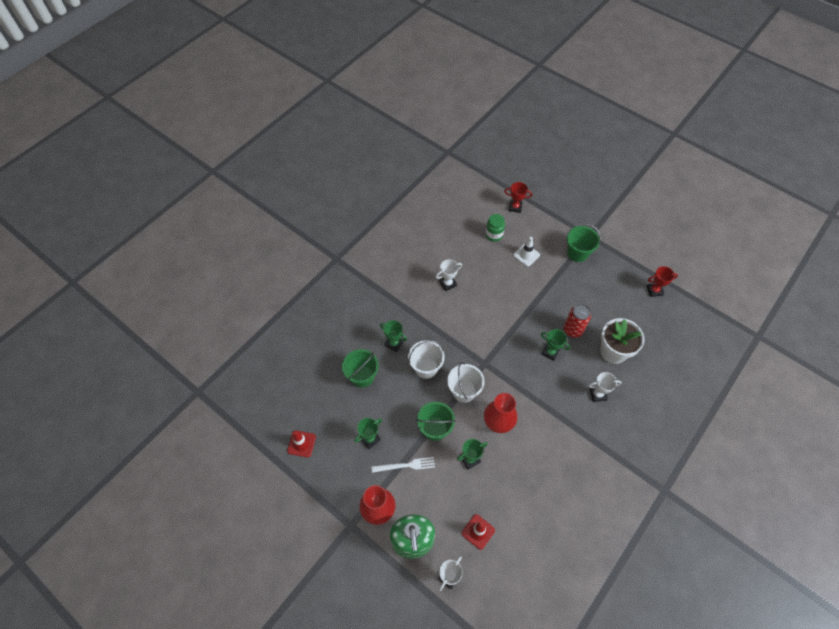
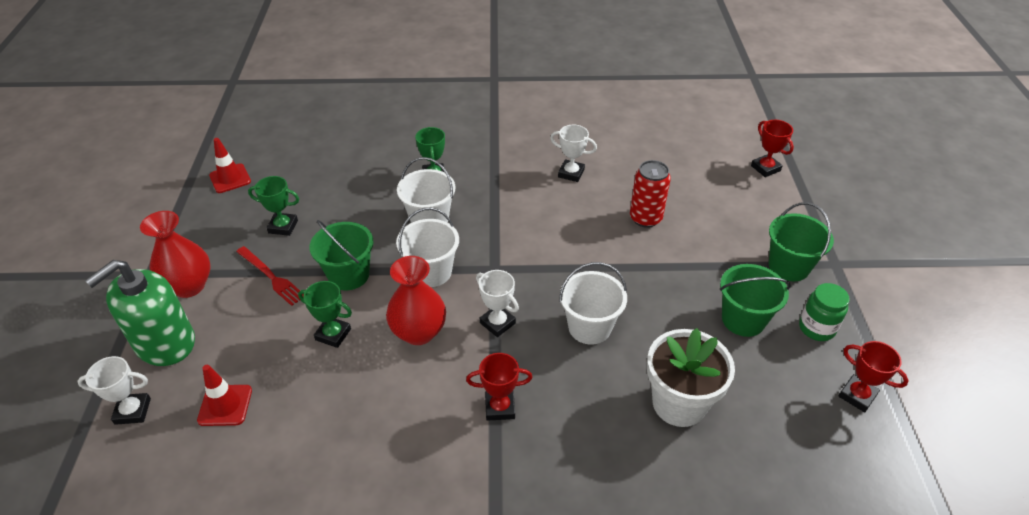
camera: 50 degrees right, 15 degrees down
green bucket [342,349,379,388] -> green bucket moved to [720,264,791,337]
white fork [371,457,435,473] -> red fork [236,246,304,306]
green jar [485,214,505,242] -> green jar moved to [799,283,850,341]
white traffic cone [513,237,540,267] -> none
green trophy [541,329,570,361] -> white bucket [559,262,627,345]
red can [564,304,591,338] -> red can moved to [630,160,671,228]
white trophy [588,372,622,402] -> white trophy moved to [476,270,519,337]
none -> red trophy [466,353,533,421]

